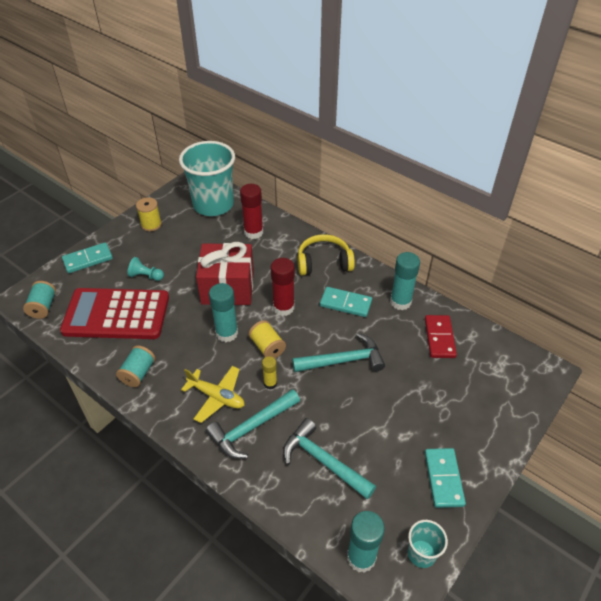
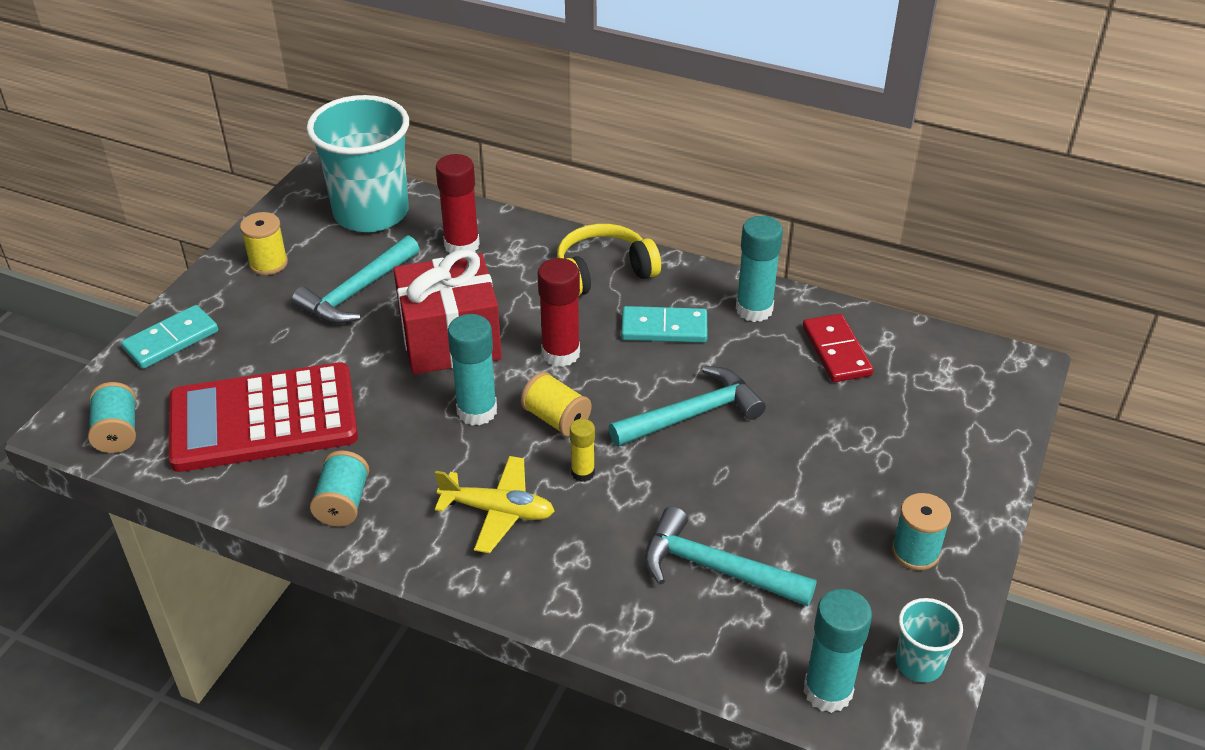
camera: 15 degrees left, 5 degrees down
turquoise pawn [128,257,164,281] -> none
turquoise hammer [206,389,300,458] -> turquoise hammer moved to [292,235,420,324]
turquoise domino [425,448,466,508] -> turquoise spool [892,493,951,570]

